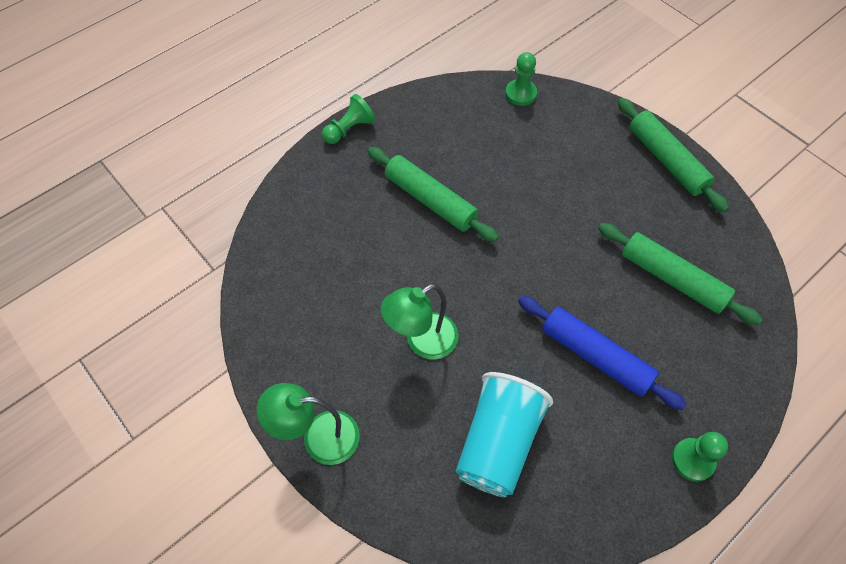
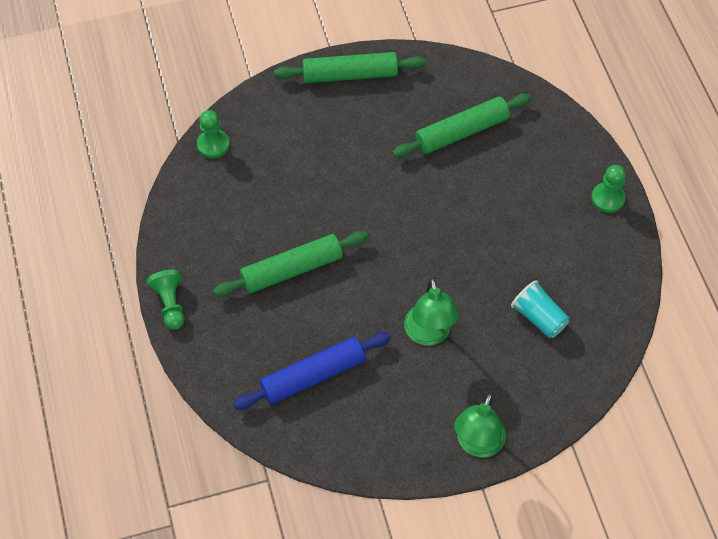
camera: 65 degrees left, 0 degrees up
turquoise cup [456,372,553,497] -> turquoise cup [511,280,569,338], size x0.60
blue rolling pin [518,296,686,410] -> blue rolling pin moved to [233,332,391,410]

